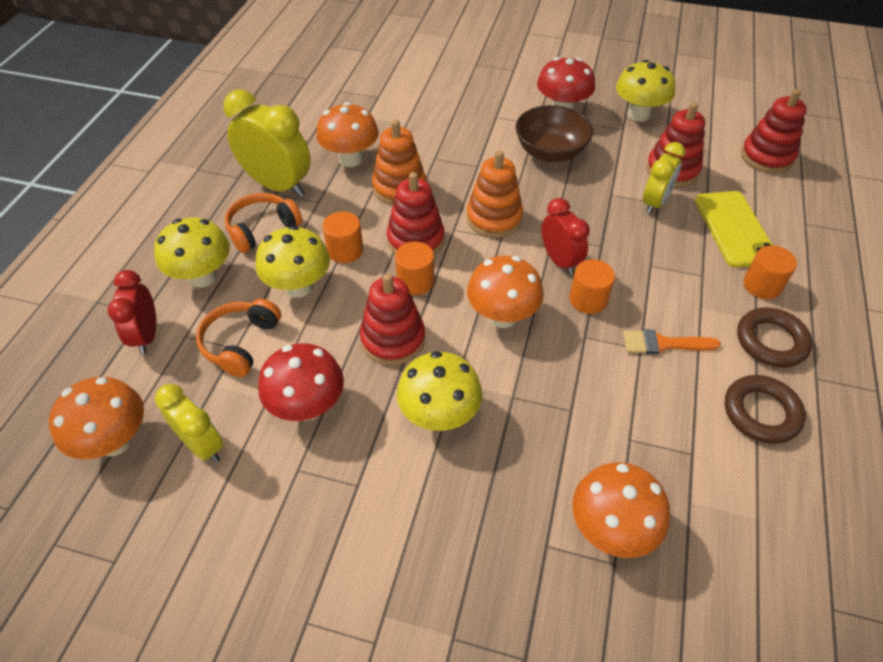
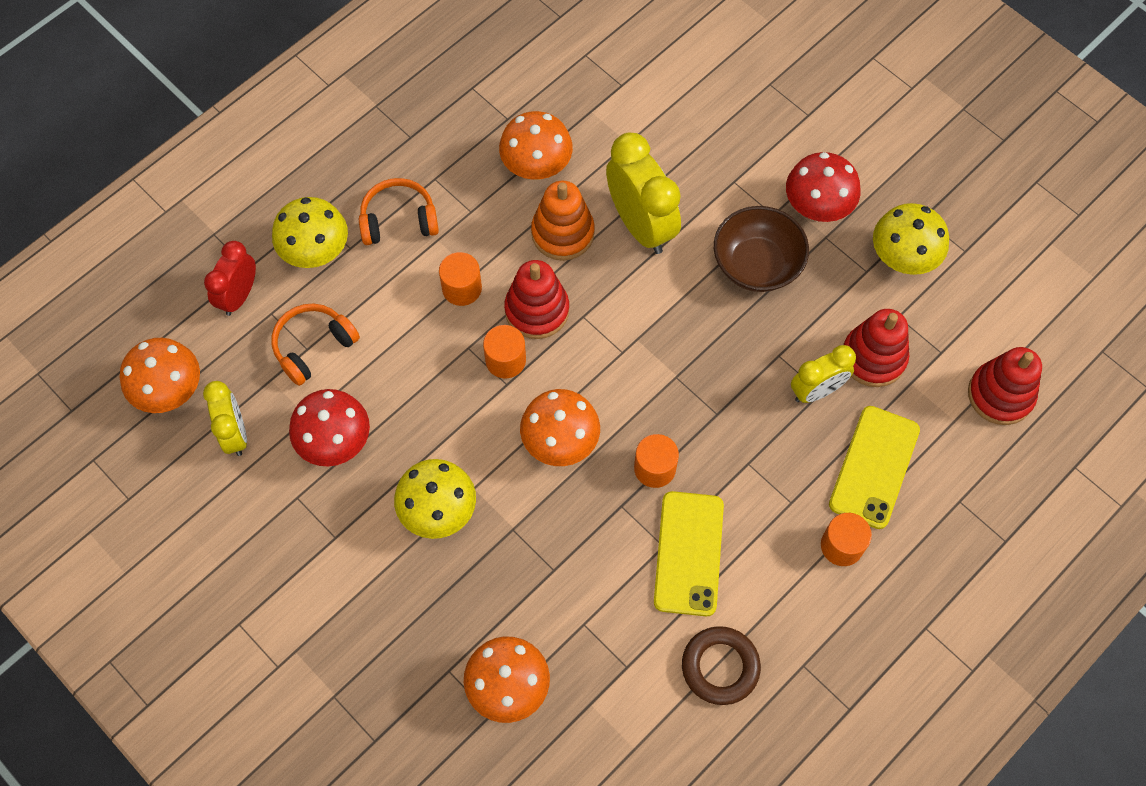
camera: 30 degrees right, 15 degrees up
yellow clock [223,89,311,197] -> yellow clock moved to [606,133,681,254]
yellow mushroom [256,225,330,298] -> none
red stacking toy [360,273,425,365] -> none
orange stacking toy [466,150,523,238] -> none
red clock [542,198,590,275] -> none
orange brush [623,330,721,354] -> yellow phone [654,491,724,616]
brown ring [737,307,813,368] -> none

